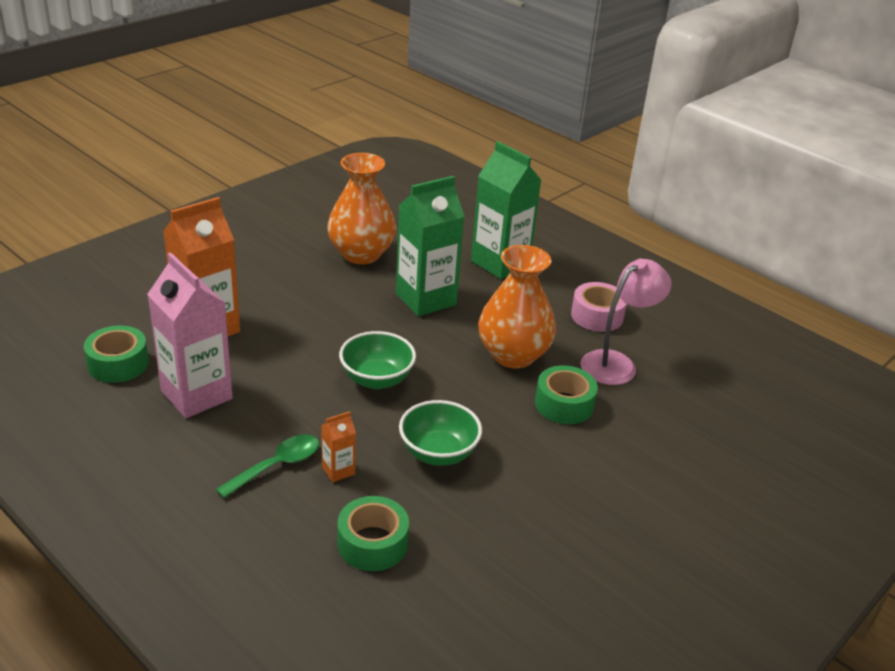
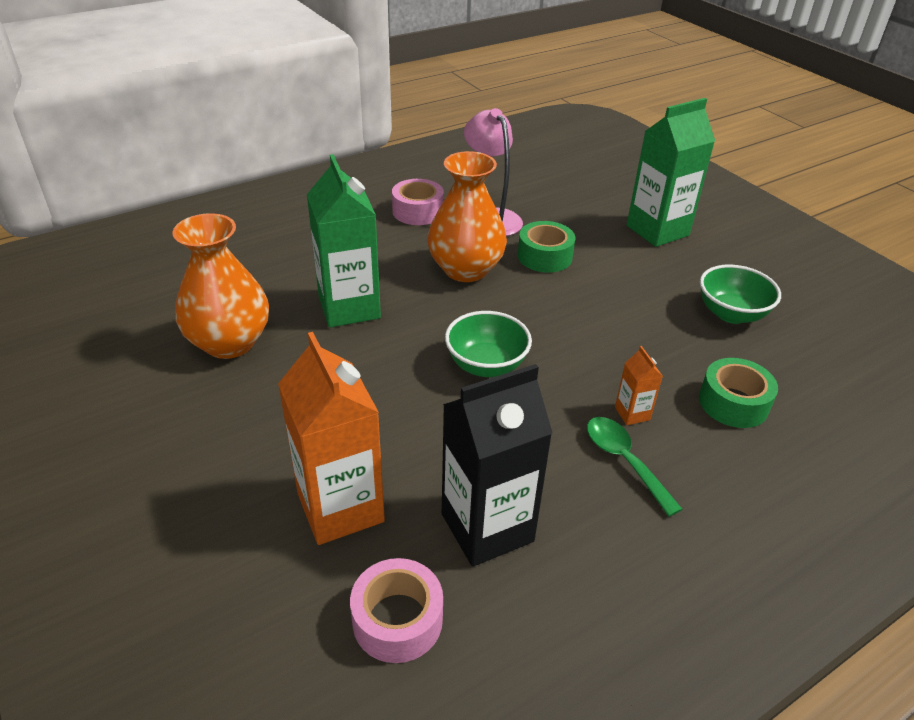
camera: 75 degrees left, 5 degrees up
green tape [84,325,149,383] -> pink tape [350,558,443,663]
pink carton [147,252,233,418] -> black carton [442,364,553,567]
green bowl [399,400,482,466] -> green bowl moved to [700,265,781,324]
green carton [471,141,542,279] -> green carton moved to [627,98,715,247]

